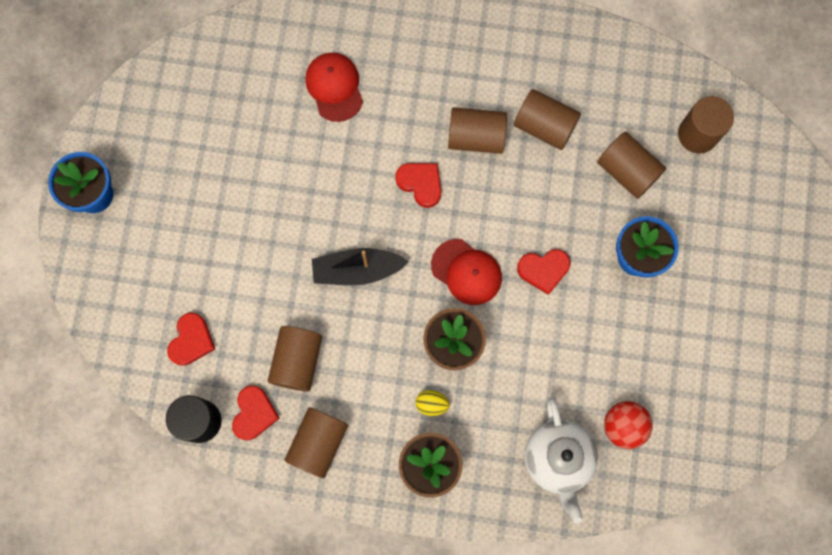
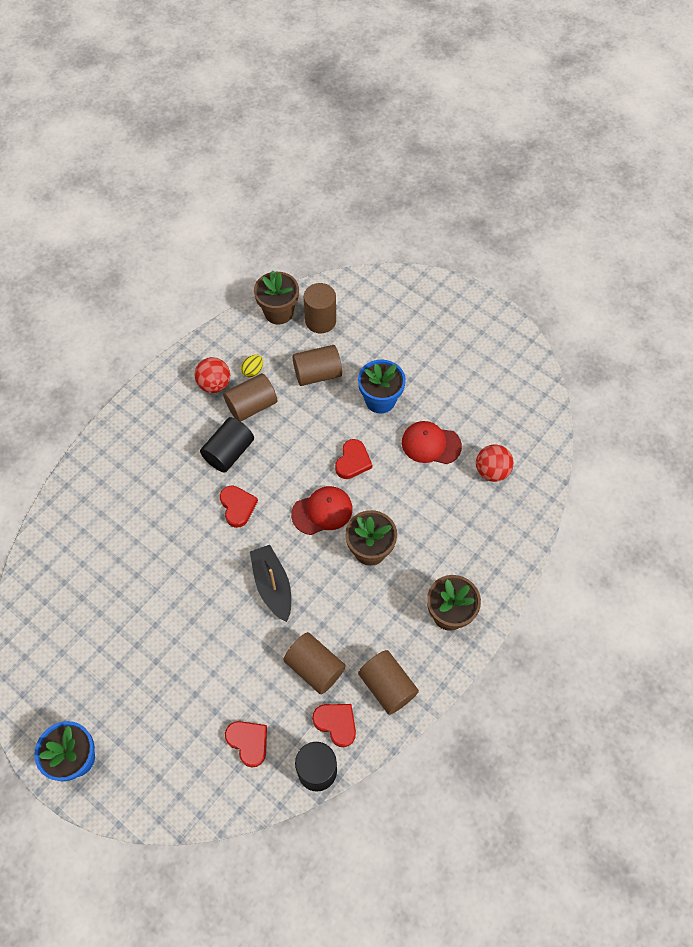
camera: 60 degrees left, 15 degrees down
red cap [305,53,363,122] -> red cap moved to [402,421,462,464]
black boat [312,248,409,285] -> black boat turned 135 degrees clockwise [250,545,291,622]
red heart [395,163,441,208] -> red heart turned 90 degrees clockwise [220,485,258,528]
yellow egg [416,390,450,416] -> yellow egg moved to [241,355,263,377]
brown cylinder [448,107,507,154] -> black cylinder [200,417,254,472]
white teapot [525,398,598,523] -> none
none -> red ball [194,357,230,393]
none -> brown flower pot [254,270,299,325]

